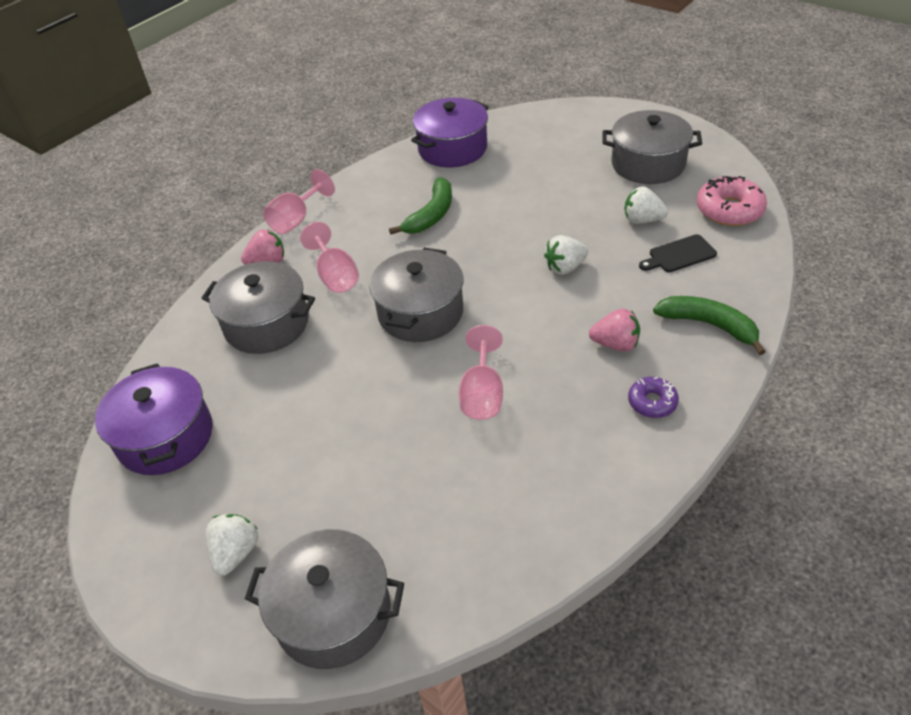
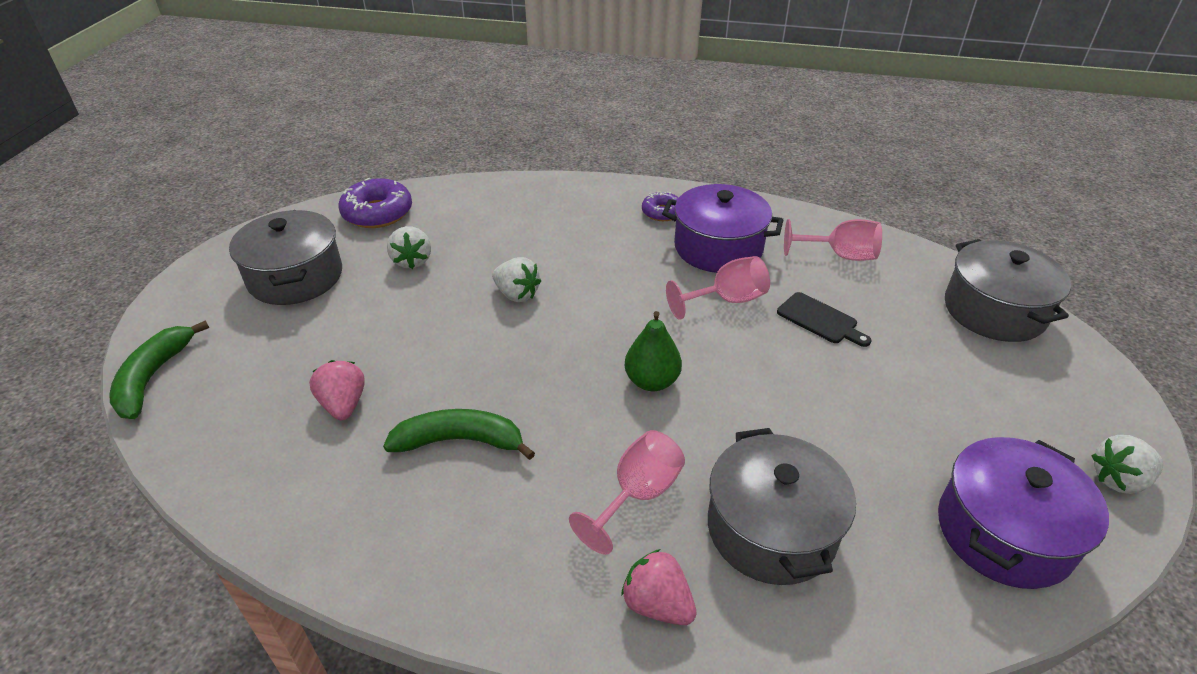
camera: 120 degrees left, 5 degrees down
white strawberry [206,514,258,576] -> white strawberry moved to [1091,435,1163,494]
pink goblet [263,169,335,234] -> pink goblet moved to [784,219,882,261]
grey pot [369,247,463,342] -> green pear [624,311,682,391]
purple pot [411,98,489,168] -> purple pot moved to [662,184,783,273]
pink strawberry [589,309,640,352] -> pink strawberry moved to [309,360,365,420]
black cutting board [639,234,717,272] -> black cutting board moved to [777,292,872,347]
green banana [653,296,766,355] -> green banana moved to [110,321,209,419]
pink donut [697,176,767,226] -> purple donut [339,178,412,228]

